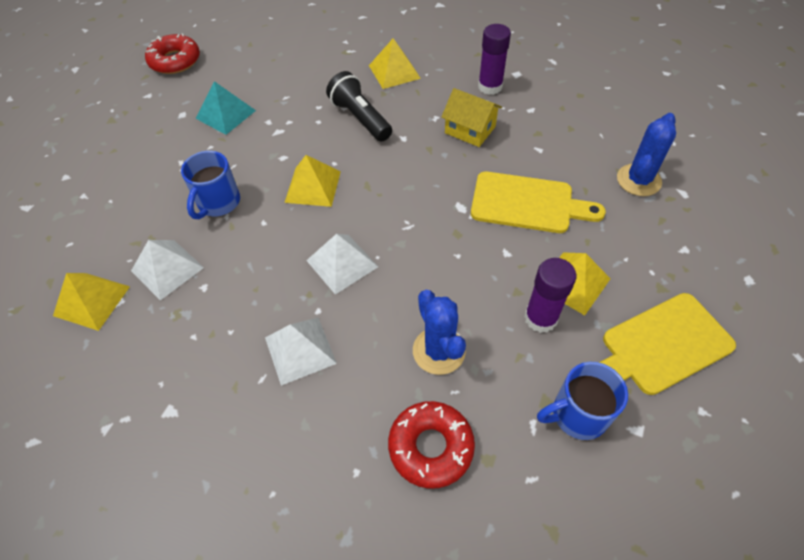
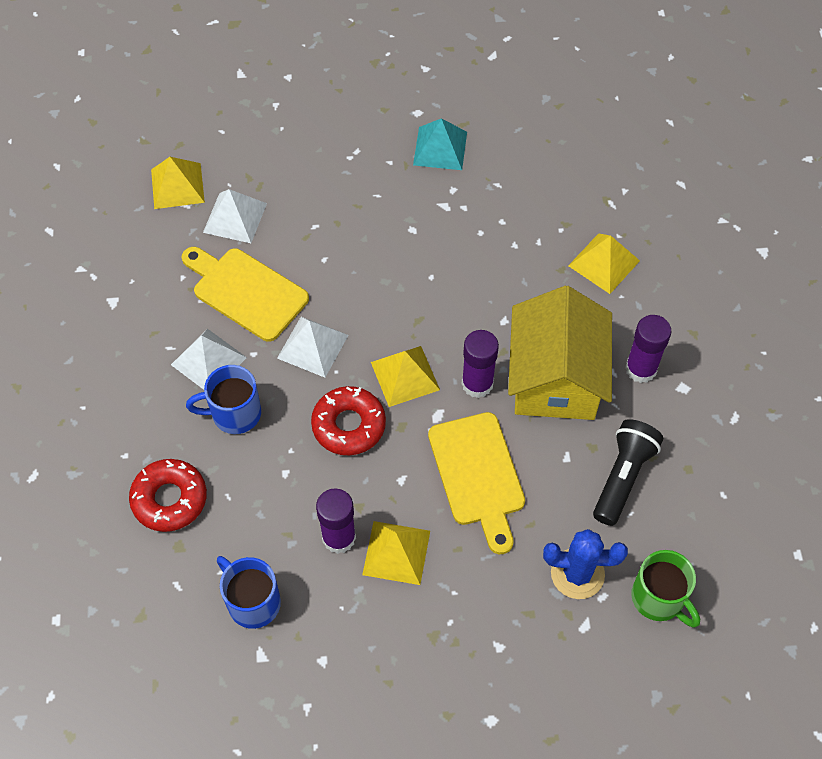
camera: 60 degrees right, 5 degrees up
red donut [145,33,200,74] -> red donut moved to [311,386,386,456]
blue mug [181,151,240,219] -> blue mug moved to [186,365,261,434]
yellow pyramid [285,155,341,207] -> yellow pyramid moved to [371,346,440,407]
black flashlight [326,71,392,141] -> black flashlight moved to [593,419,663,526]
blue cactus [413,290,466,375] -> none
yellow house [441,88,502,147] -> yellow house [508,286,612,420], size x1.85
yellow cutting board [599,293,736,395] -> yellow cutting board moved to [182,247,309,342]
none -> purple glue stick [462,330,499,398]
none -> green mug [631,550,700,627]

